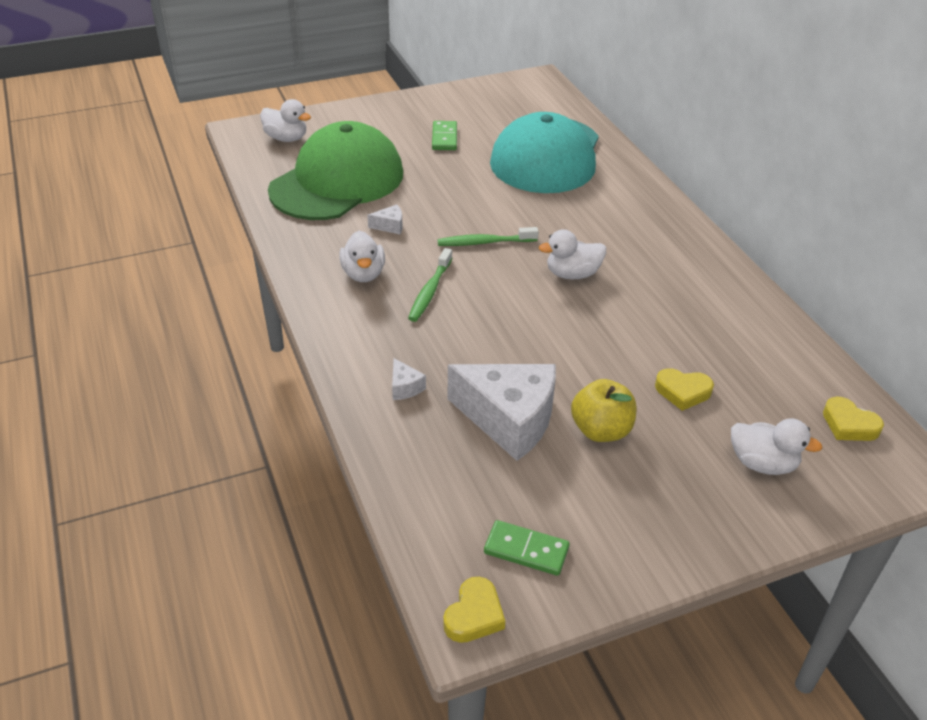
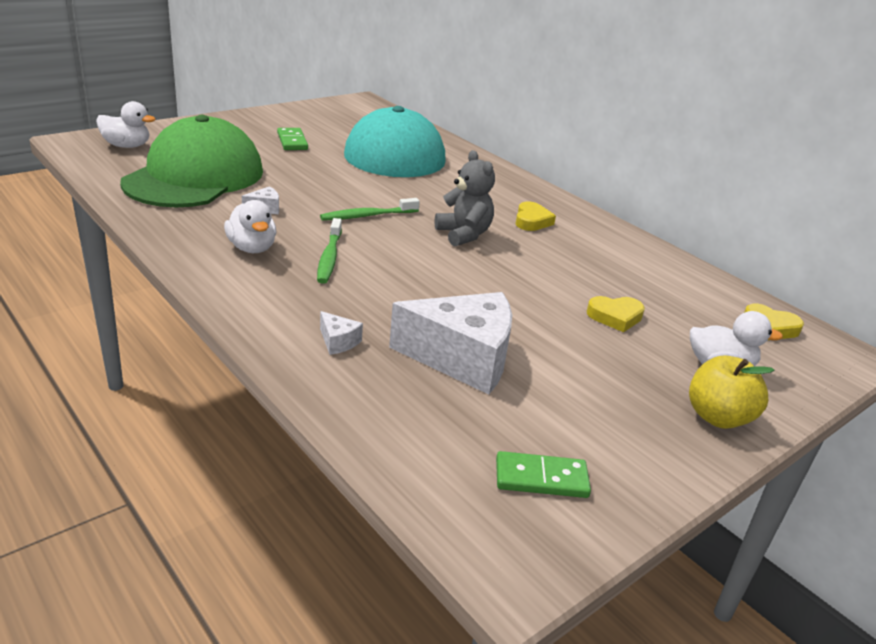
camera: 20 degrees left, 10 degrees down
yellow heart [443,577,505,643] -> yellow heart moved to [515,201,556,231]
white duck [539,229,606,279] -> grey teddy bear [435,150,495,247]
yellow apple [571,379,636,442] -> yellow apple moved to [689,355,774,429]

